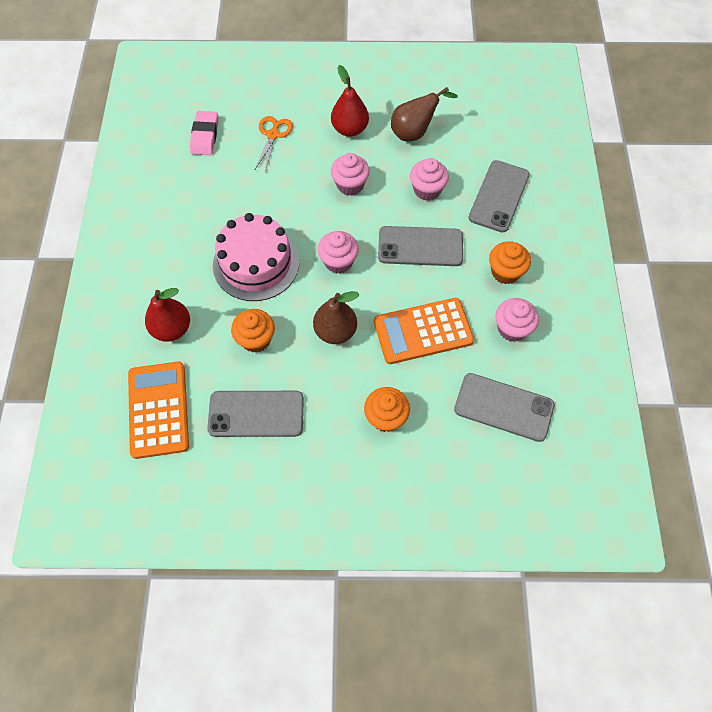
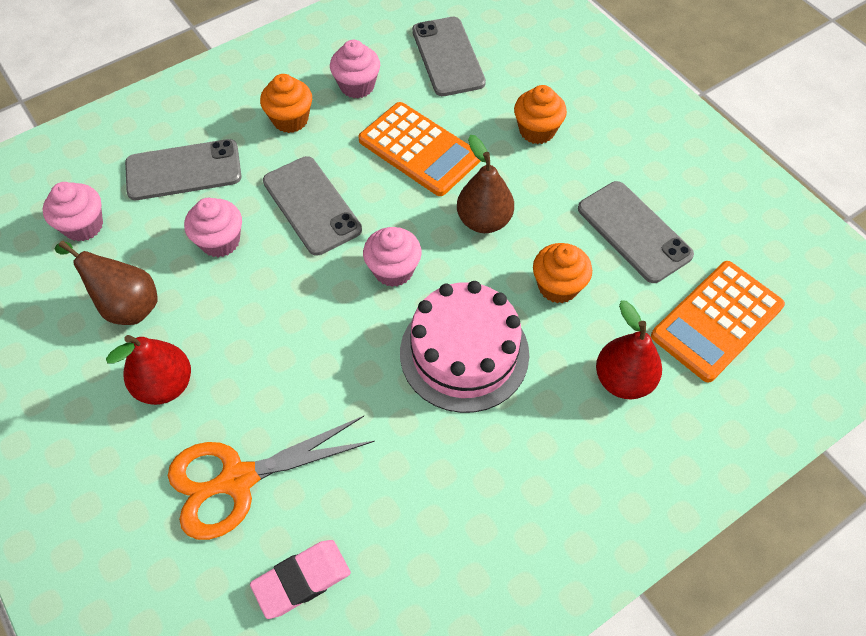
camera: 125 degrees left, 5 degrees down
orange scissors [255,116,293,172] -> orange scissors [168,416,375,540], size x1.64
pink cupcake [331,153,370,196] -> pink cupcake moved to [43,182,103,242]

